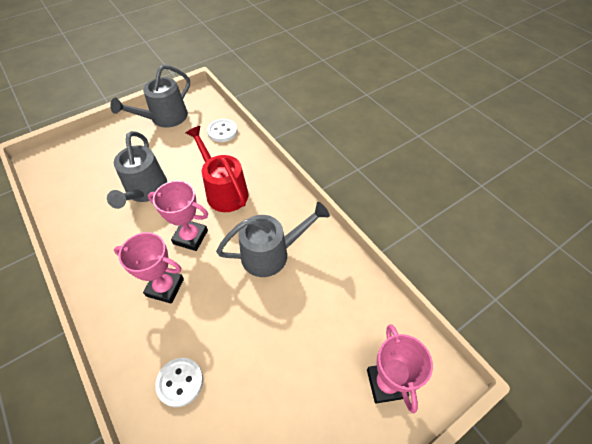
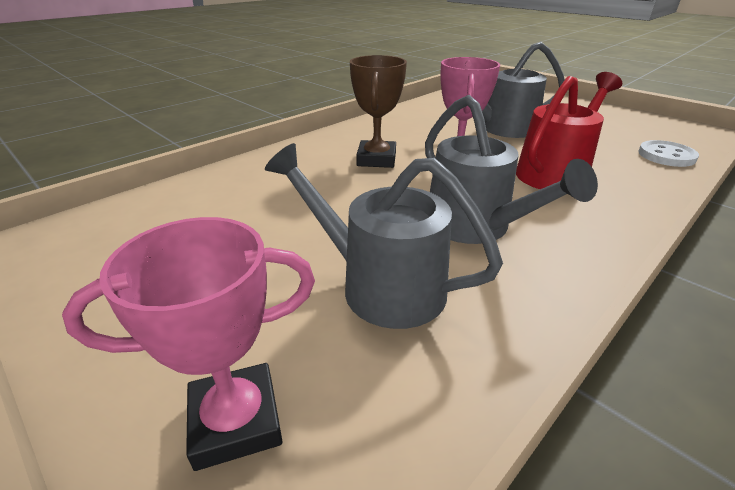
camera: 80 degrees right, 20 degrees down
grey watering can [110,64,190,128] -> grey watering can moved to [265,143,503,329]
pink trophy [114,232,184,304] -> brown trophy [350,55,407,168]
white button [155,358,203,407] -> none

